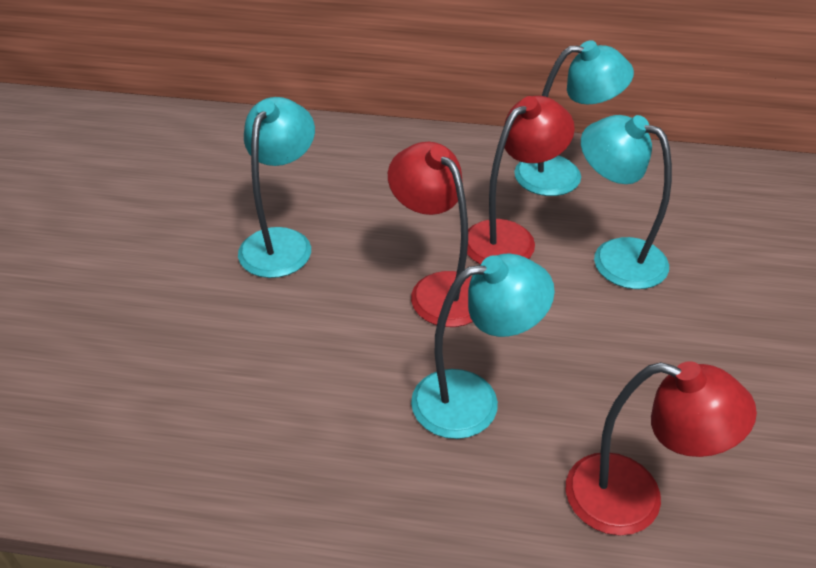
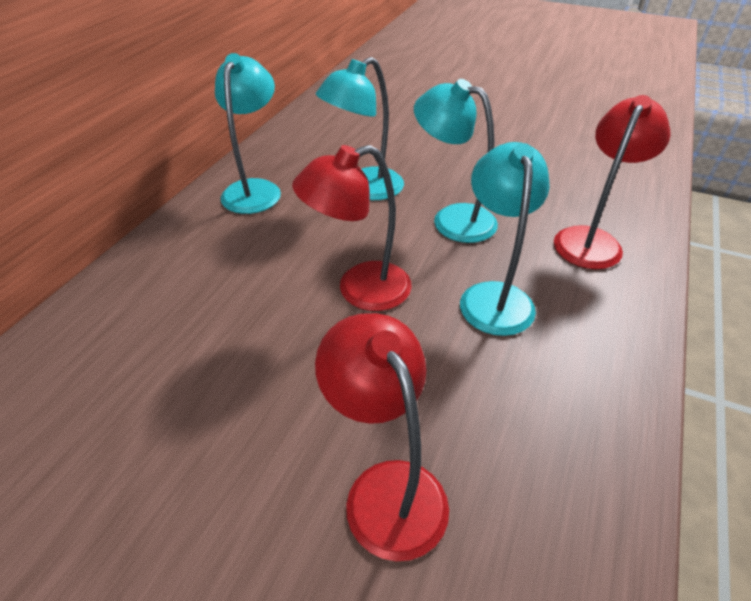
camera: 75 degrees left, 0 degrees up
turquoise lamp [238,97,315,278] -> turquoise lamp moved to [414,79,498,243]
red lamp [467,96,575,265] -> red lamp moved to [315,313,449,561]

